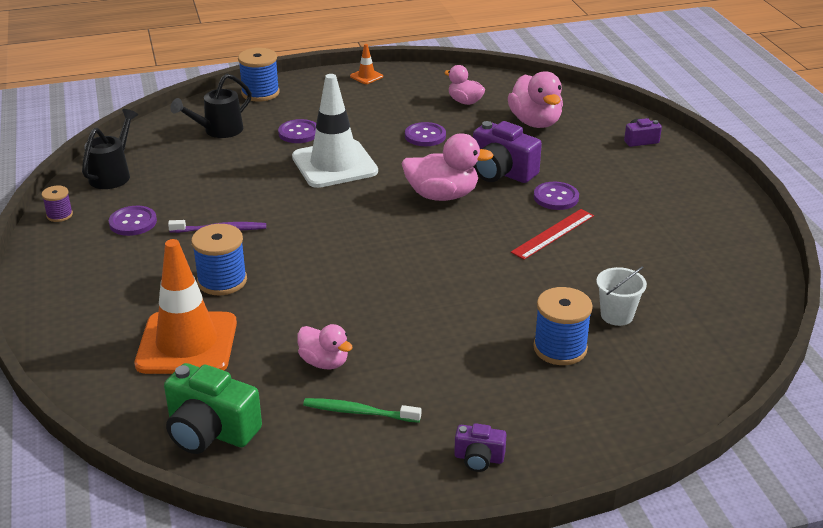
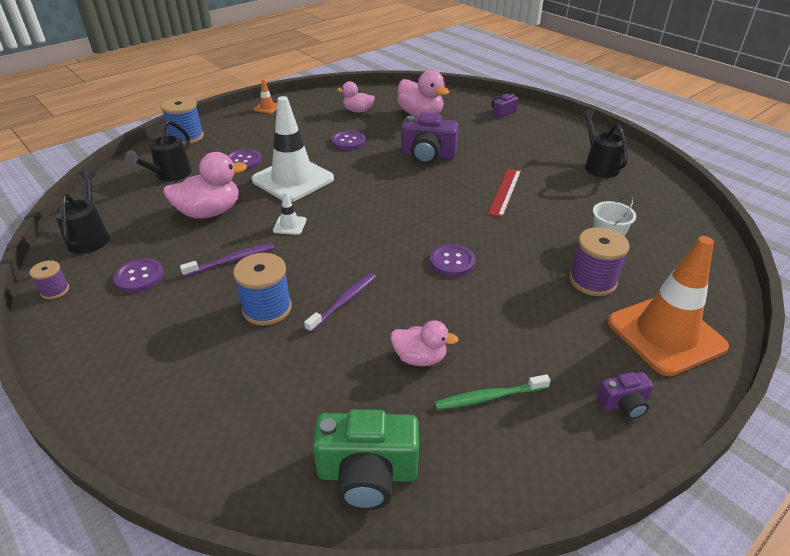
camera: 25 degrees left, 5 degrees up
orange traffic cone [135,239,237,374] -> orange traffic cone moved to [608,236,729,376]
pink duck [401,133,494,201] -> pink duck moved to [163,152,247,219]
blue spool [533,287,593,365] -> purple spool [569,227,629,296]
purple button [534,182,579,210] -> purple button moved to [430,244,475,277]
none -> white traffic cone [273,191,306,235]
none -> purple toothbrush [304,273,376,333]
none -> black watering can [581,110,627,178]

